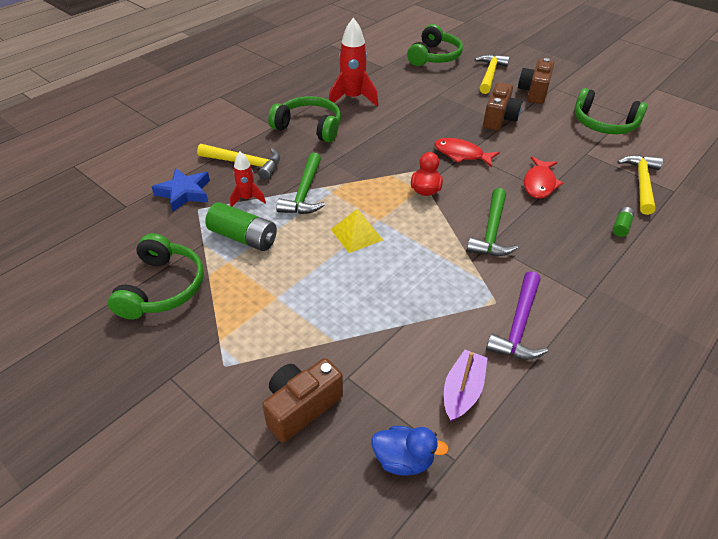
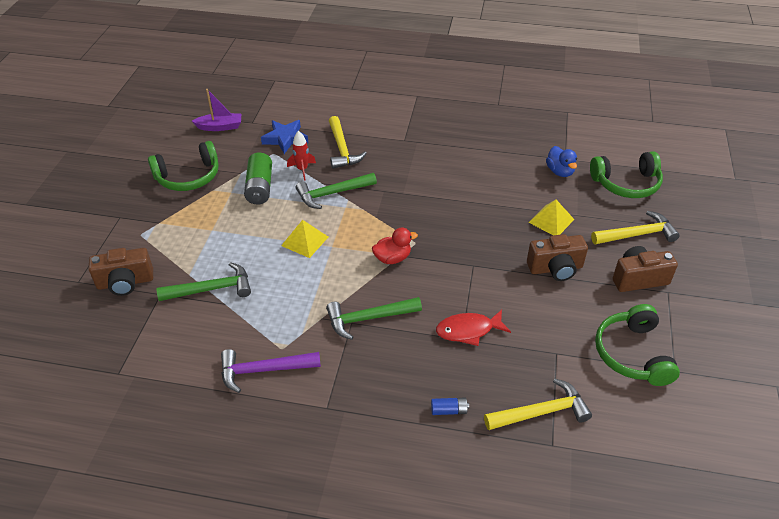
camera: 60 degrees right, 0 degrees up
brown camera [262,358,343,442] -> brown camera turned 150 degrees clockwise [89,248,153,296]
green headphones [268,96,341,142] -> none
red rocket [329,18,378,106] -> none
blue duck [371,426,449,476] -> blue duck moved to [546,146,577,177]
red fish [434,138,500,167] -> none
purple boat [444,350,487,422] -> purple boat moved to [192,89,241,131]
green battery [613,207,634,237] -> blue battery [431,398,469,415]
none -> green hammer [156,262,251,301]
none -> yellow pyramid [528,200,575,235]

